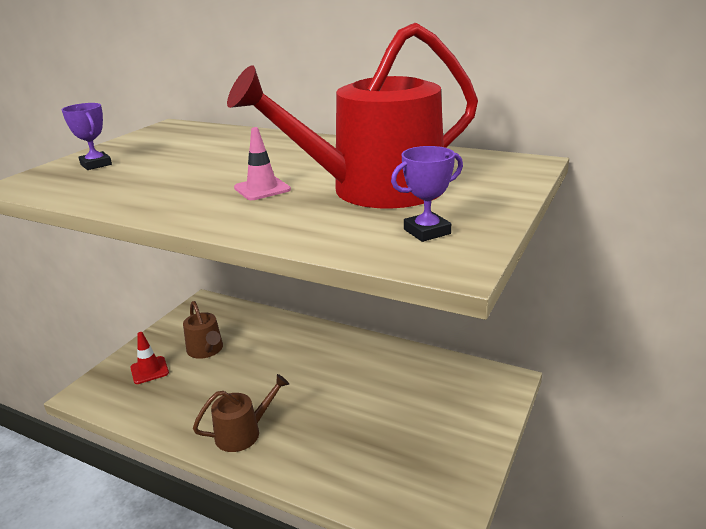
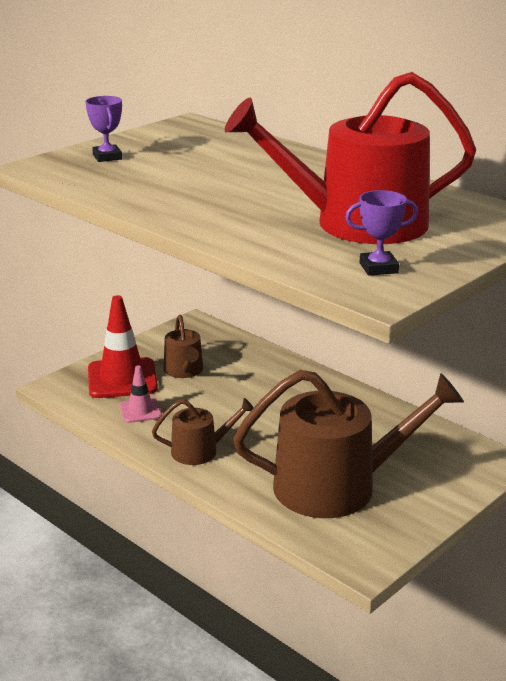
camera: 15 degrees right, 0 degrees up
red traffic cone [130,332,169,384] -> red traffic cone [88,295,158,398], size x1.87
pink traffic cone [234,127,291,200] -> pink traffic cone moved to [120,365,162,423]
none -> brown watering can [233,370,464,518]

